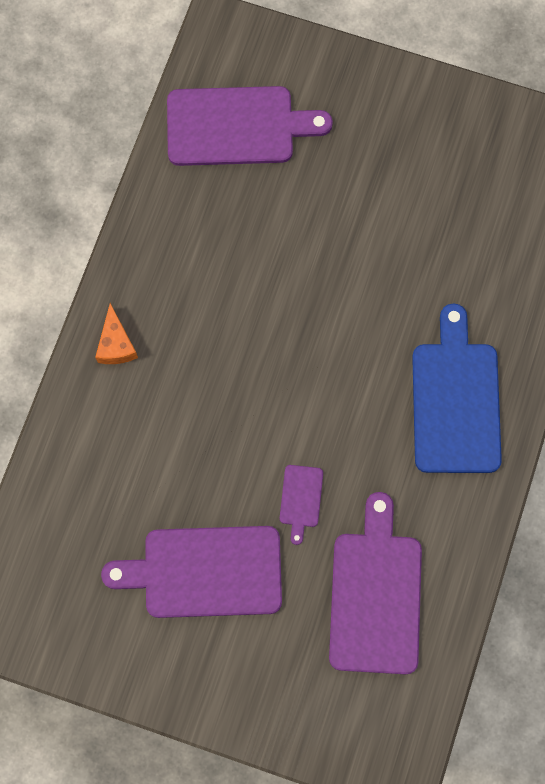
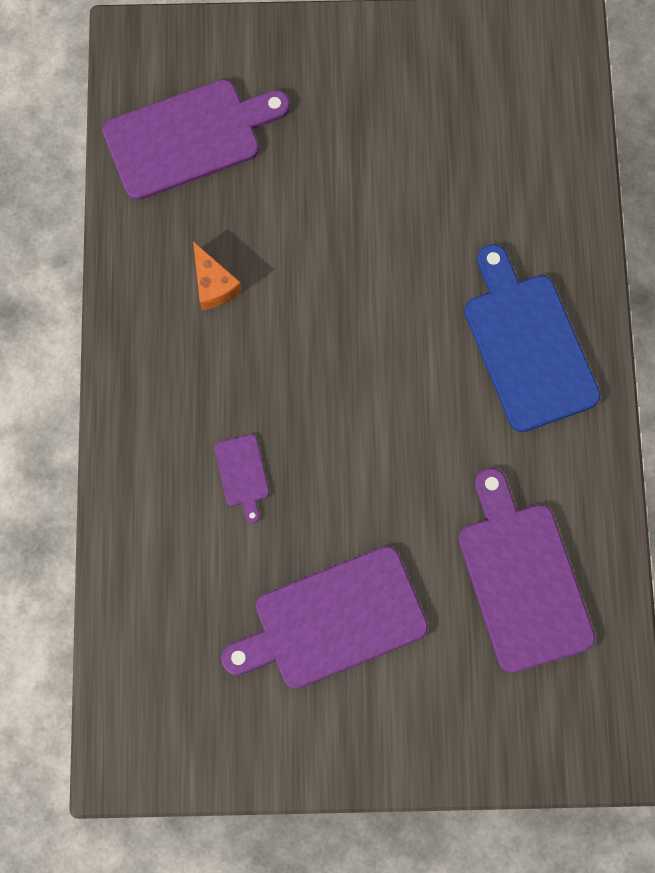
camera: 20 degrees left, 0 degrees up
orange cheese [95,303,138,364] -> orange cheese moved to [193,241,242,310]
purple cutting board [280,465,323,545] -> purple cutting board moved to [215,434,269,524]

